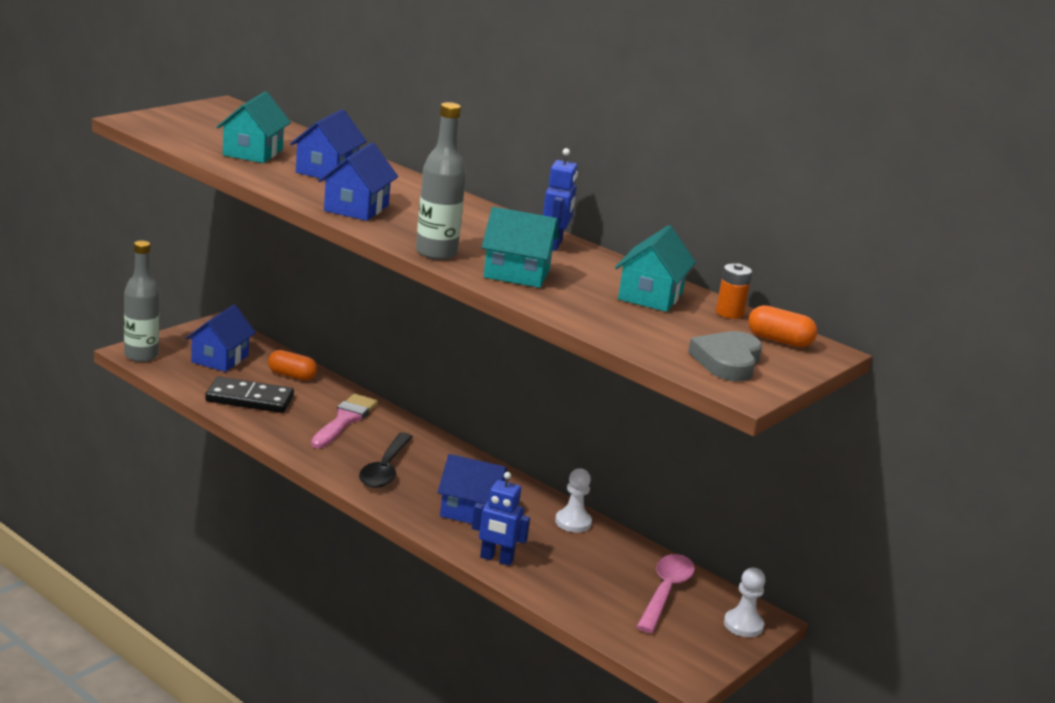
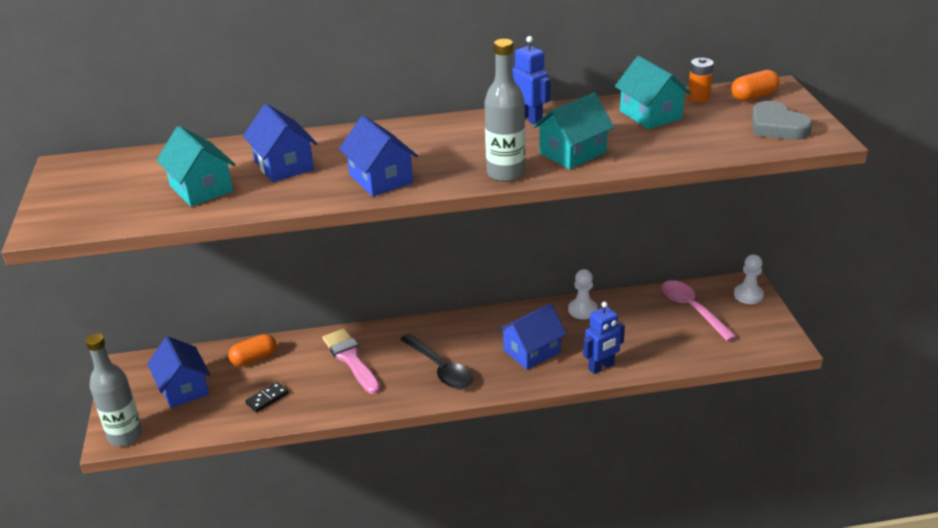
camera: 45 degrees left, 10 degrees up
black domino [205,377,294,413] -> black domino [245,382,289,412], size x0.51

